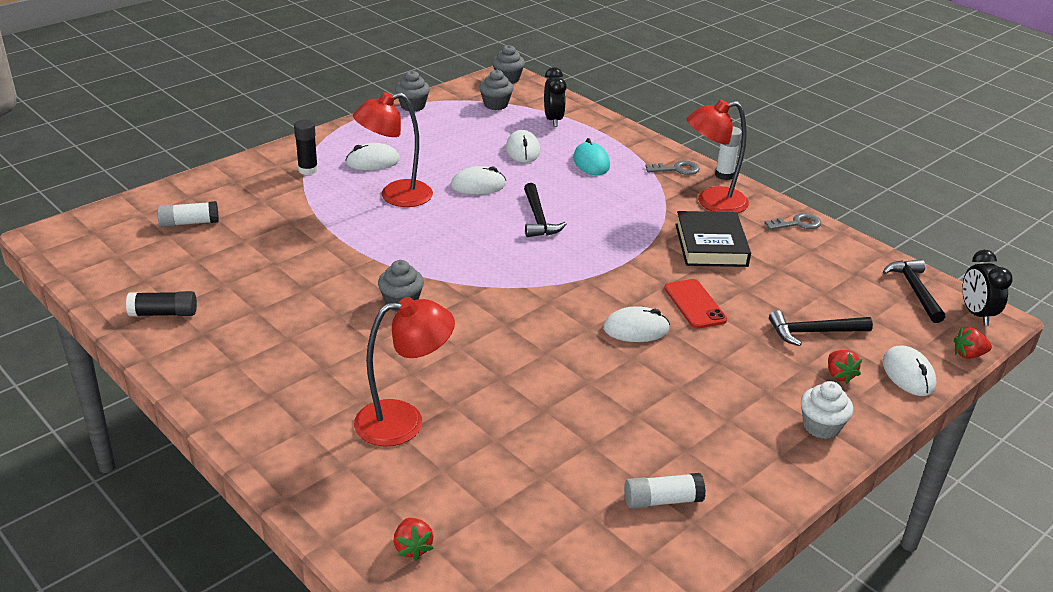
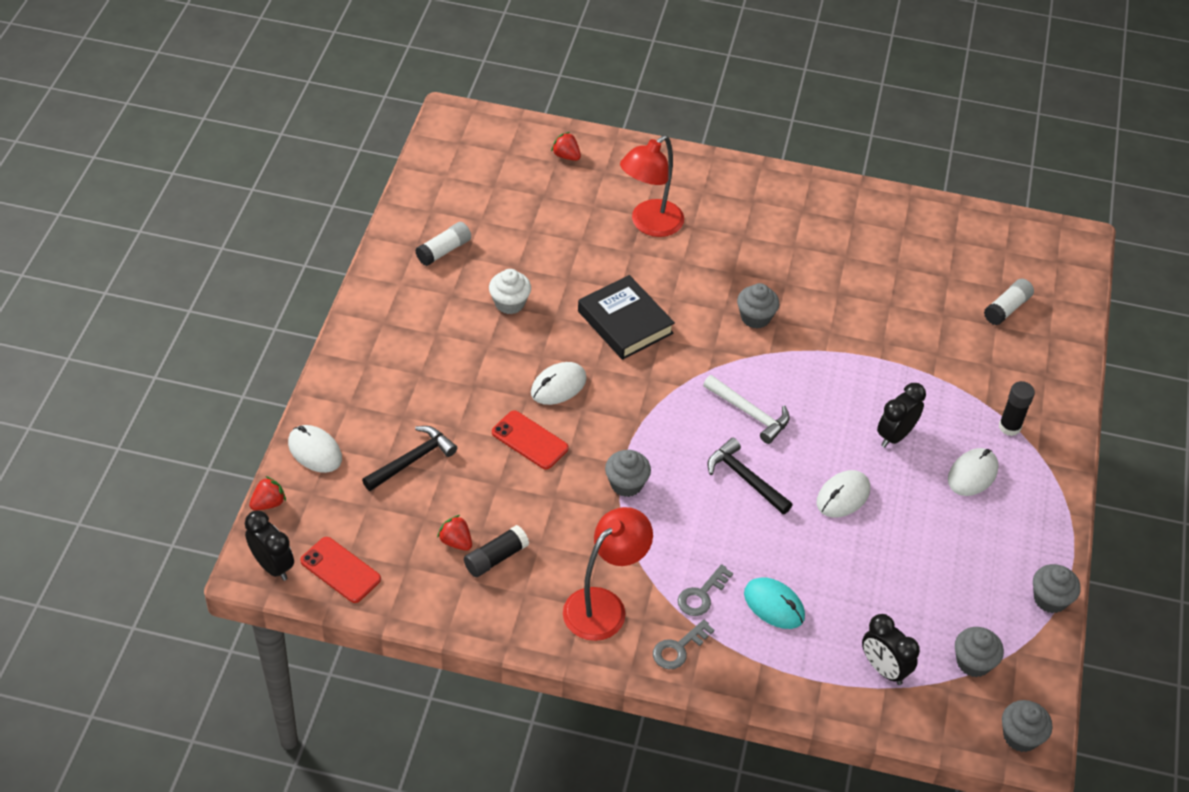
camera: 145 degrees right, 15 degrees up
black glue stick [126,291,197,317] -> black glue stick moved to [464,525,529,577]
red lamp [353,92,433,207] -> black clock [877,383,926,448]
white mouse [506,130,540,163] -> none
black book [675,211,751,267] -> black book moved to [578,275,675,360]
white glue stick [715,126,742,180] -> none
grey key [764,213,821,230] -> grey key moved to [678,564,733,616]
white cupcake [801,381,853,439] -> white cupcake moved to [489,269,531,314]
red strawberry [828,350,862,384] -> red strawberry moved to [437,515,472,551]
black hammer [883,259,945,323] -> red phone [300,537,381,603]
none -> grey cupcake [605,450,651,497]
none -> white hammer [703,375,790,444]

